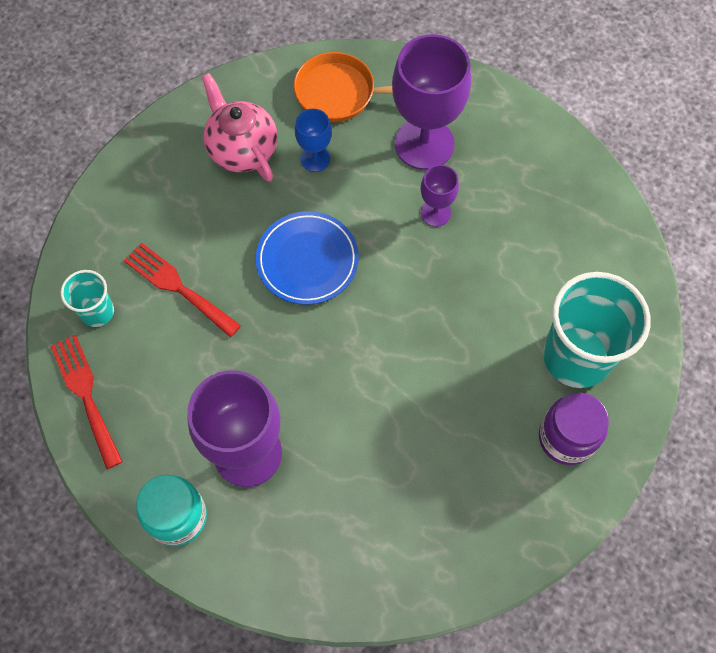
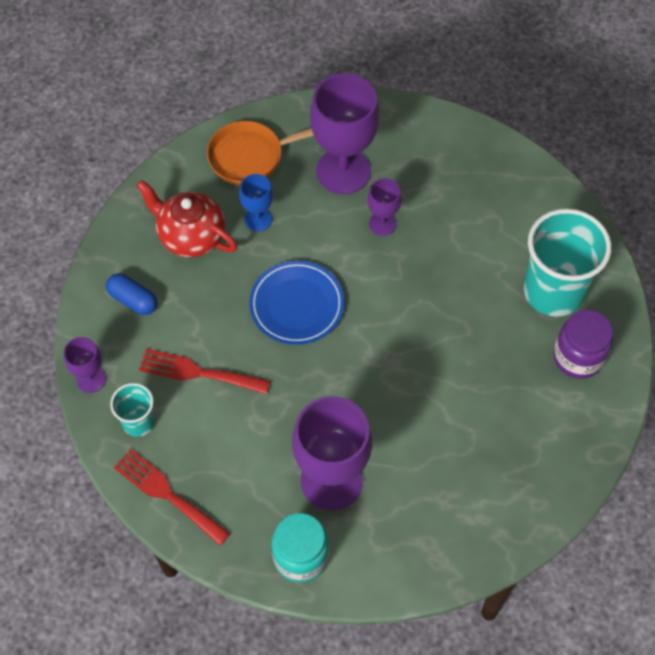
camera: 25 degrees left, 5 degrees down
pink teapot [202,73,278,181] -> red teapot [136,180,237,257]
none -> purple goblet [63,337,106,393]
none -> blue capsule [106,273,157,315]

